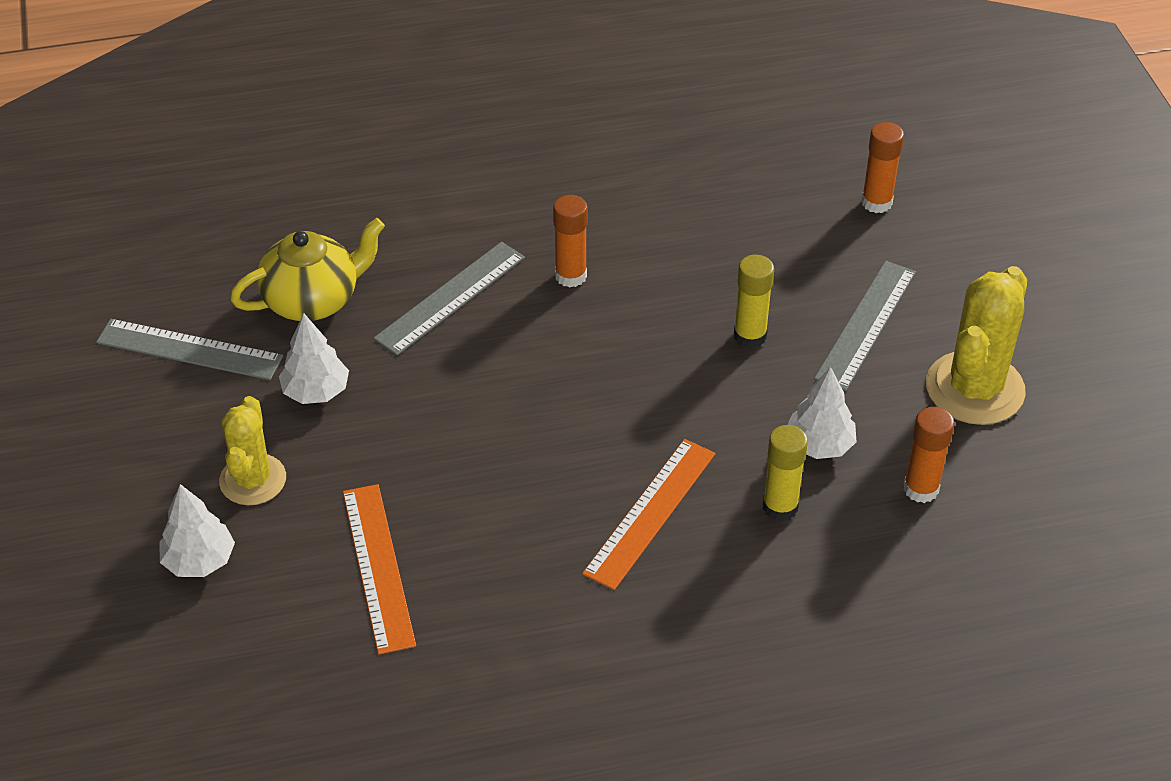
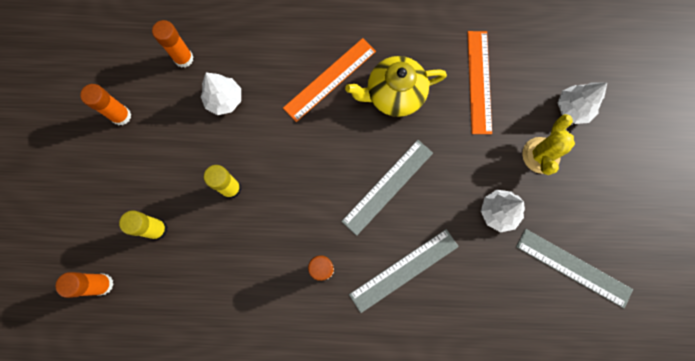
camera: 165 degrees left, 30 degrees up
yellow teapot [230,218,385,321] -> yellow teapot moved to [345,56,447,117]
yellow glue stick [763,425,808,522] -> yellow glue stick moved to [119,210,168,240]
grey ruler [814,261,916,391] -> grey ruler moved to [341,140,433,236]
yellow cactus [926,266,1027,425] -> orange glue stick [80,84,131,125]

